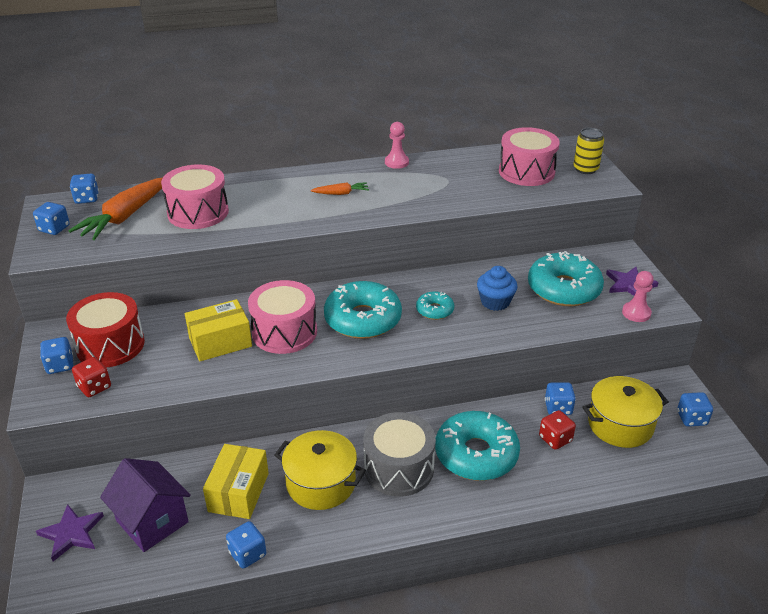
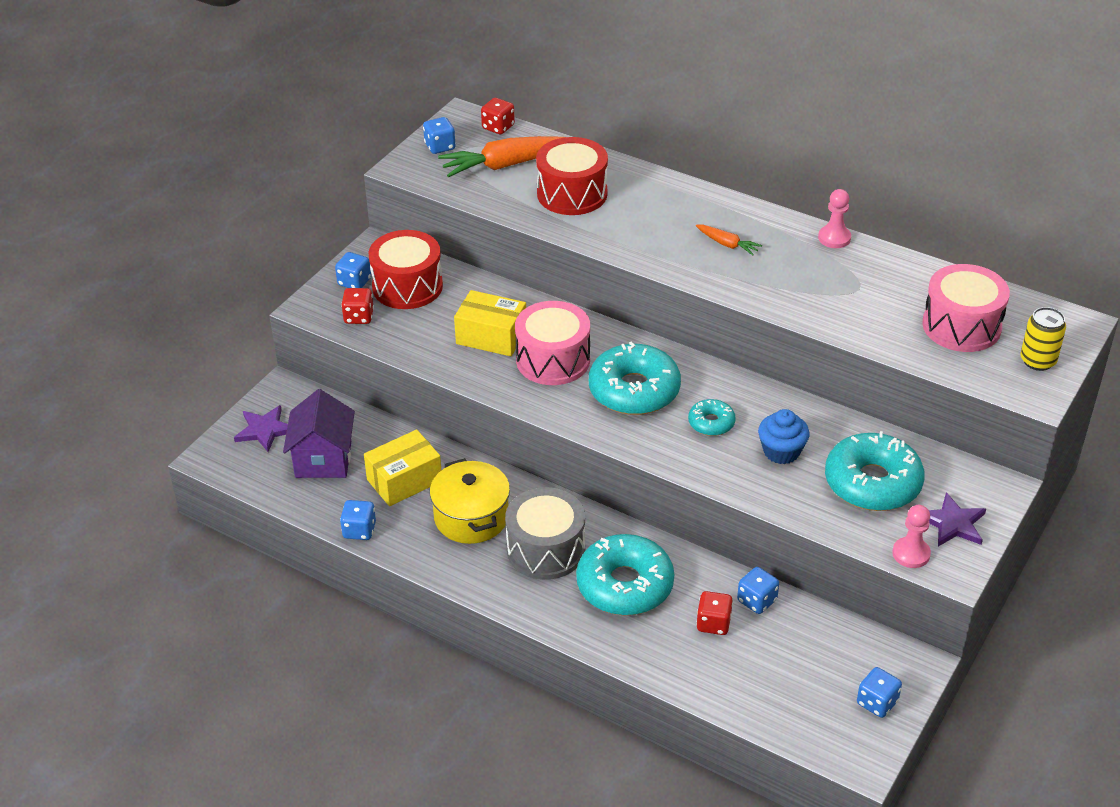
camera: 45 degrees right, 5 degrees up
blue dice [70,174,99,204] -> red dice [481,98,515,134]
pink drum [161,164,229,229] -> red drum [536,137,608,215]
yellow pot [582,376,669,448] -> none

